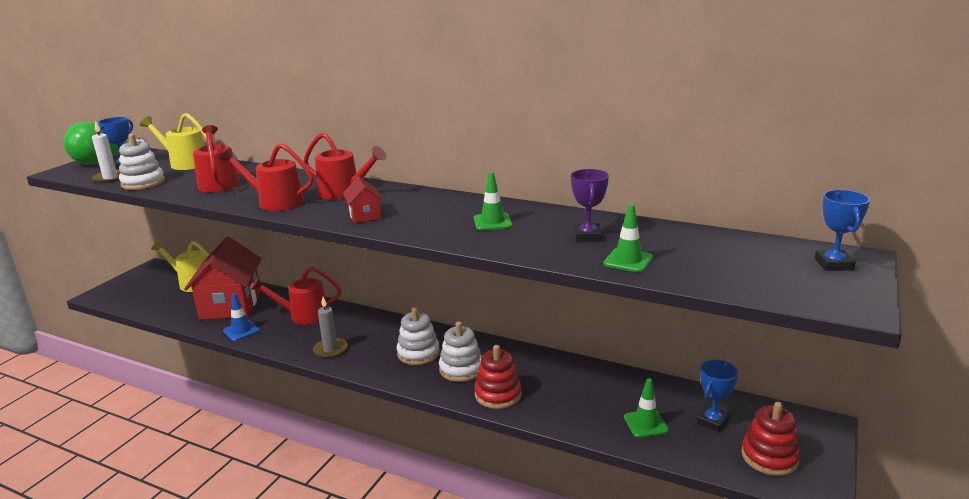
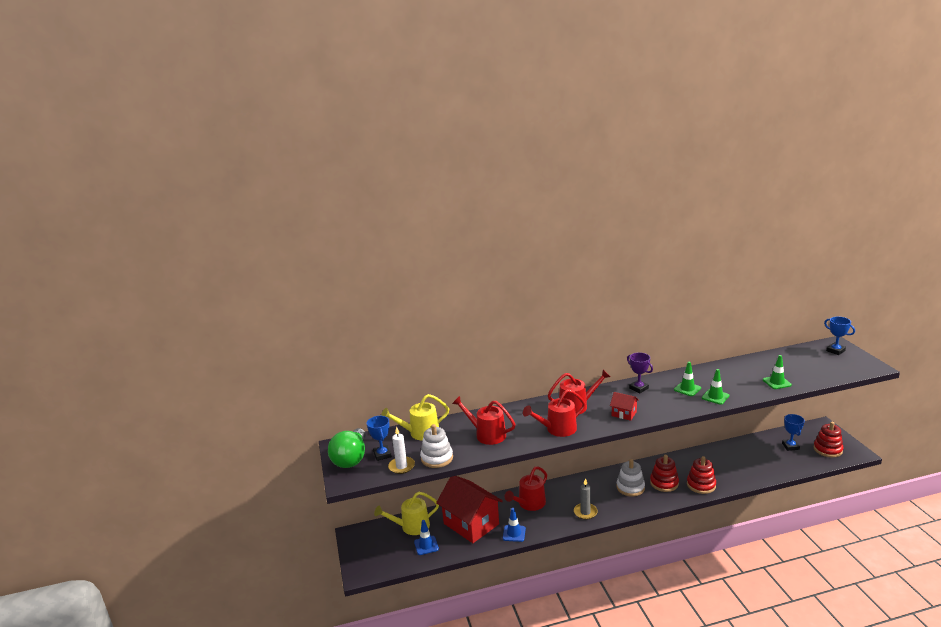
camera: 40 degrees left, 0 degrees up
white stacking toy [439,322,482,382] -> red stacking toy [650,455,679,492]
purple trophy [571,169,609,241] -> purple trophy moved to [627,352,653,393]
green traffic cone [624,378,669,438] -> green traffic cone moved to [702,369,729,405]
none -> blue traffic cone [414,520,439,555]

